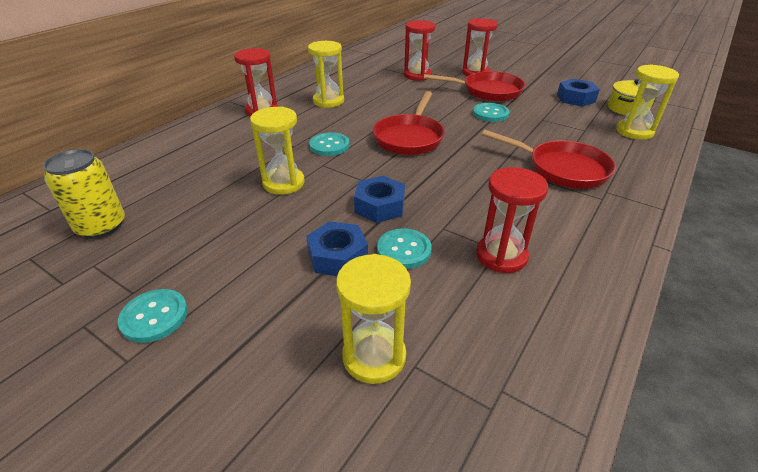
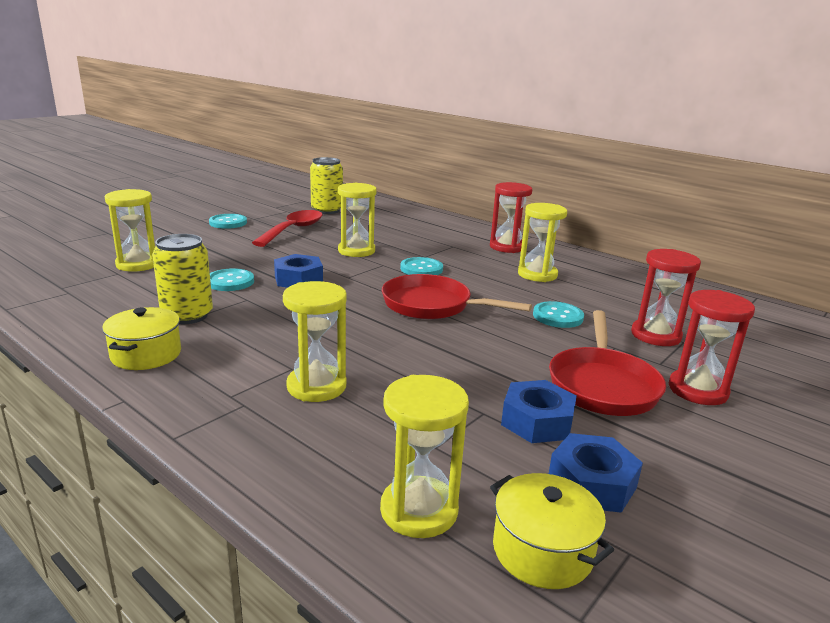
camera: 95 degrees right, 15 degrees down
blue nut [306,221,368,276] -> blue nut moved to [501,380,577,443]
turquoise button [473,103,509,122] -> turquoise button moved to [533,301,584,328]
red hourglass [476,167,548,273] -> yellow can [152,234,213,324]
red pan [482,130,616,189] -> yellow hourglass [283,281,347,402]
none -> yellow pot [102,307,181,370]
none -> red spoon [252,210,323,247]

